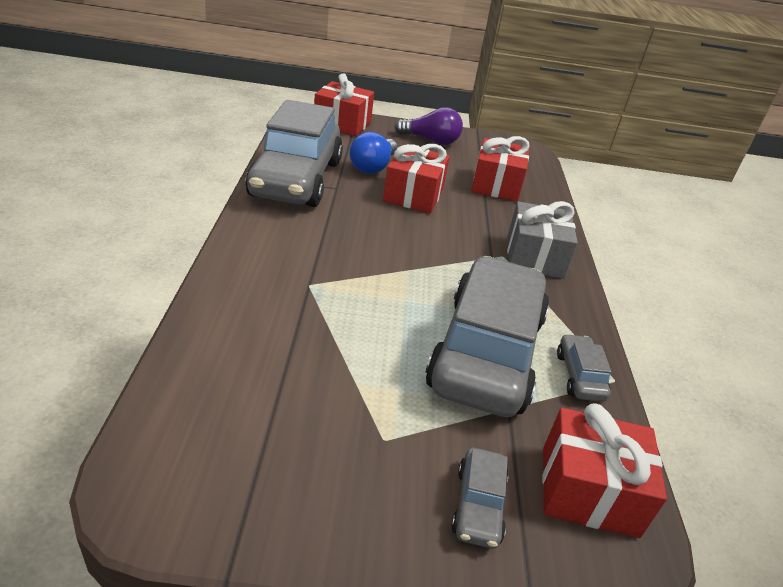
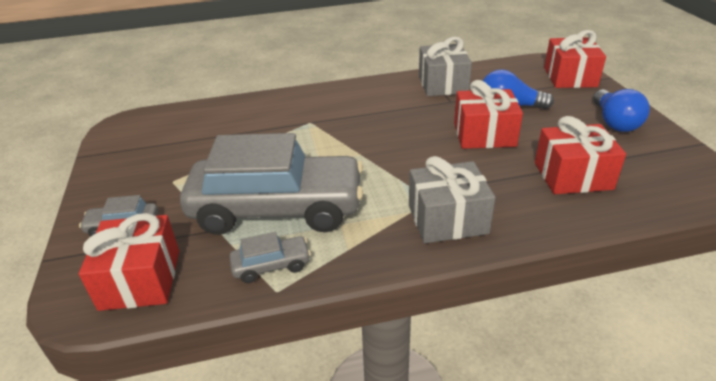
camera: 80 degrees right, 0 degrees up
grey car [245,100,343,207] -> grey gift [419,37,472,96]
purple light bulb [395,107,463,145] -> blue light bulb [593,89,650,132]

